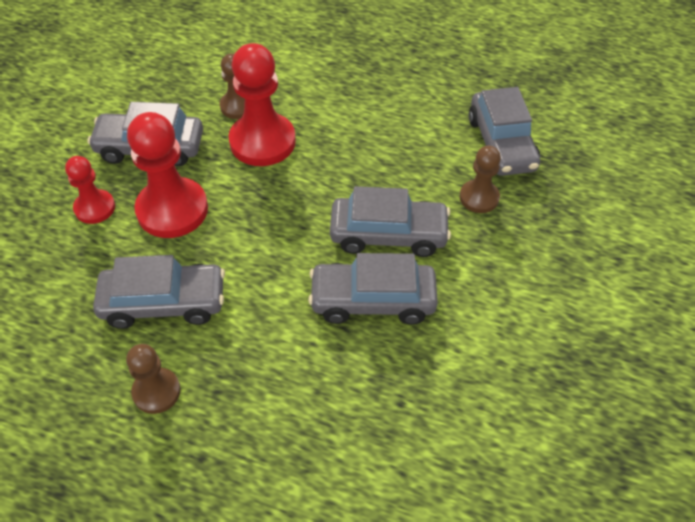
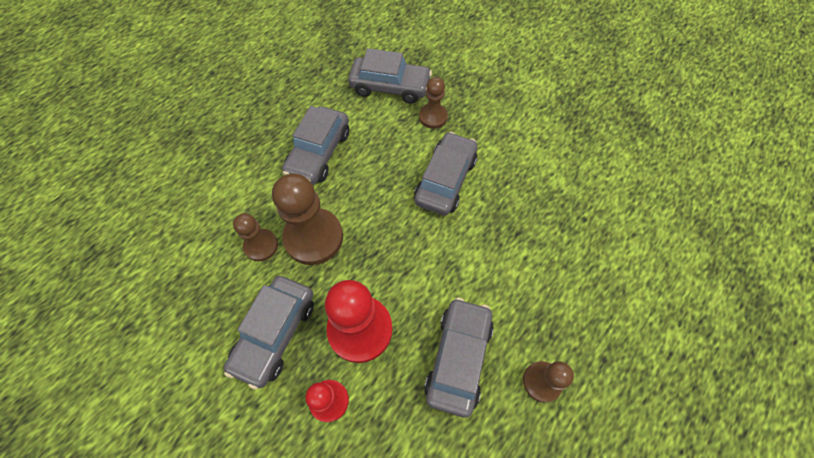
camera: 70 degrees left, 10 degrees up
red pawn [229,43,296,166] -> brown pawn [272,174,343,265]
grey car [308,253,438,325] -> grey car moved to [282,106,349,185]

